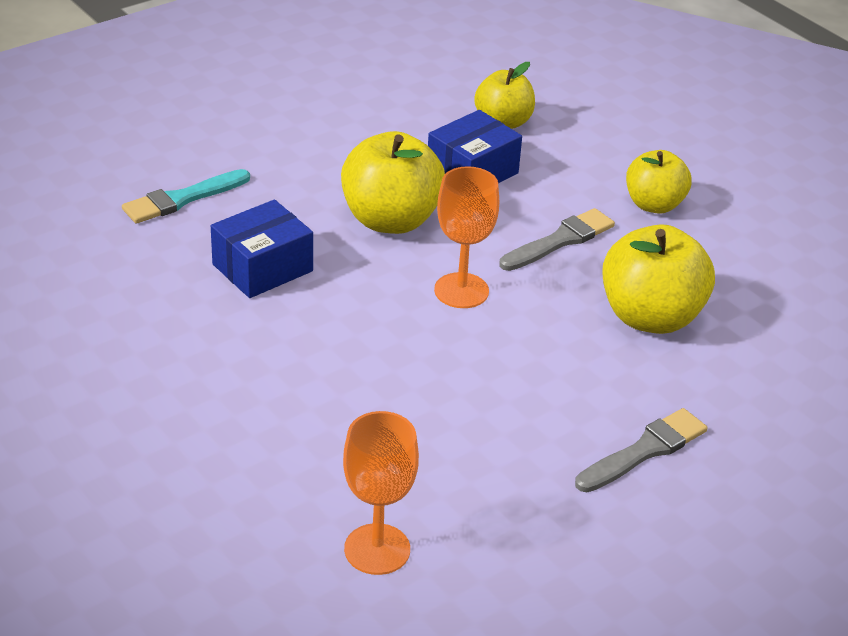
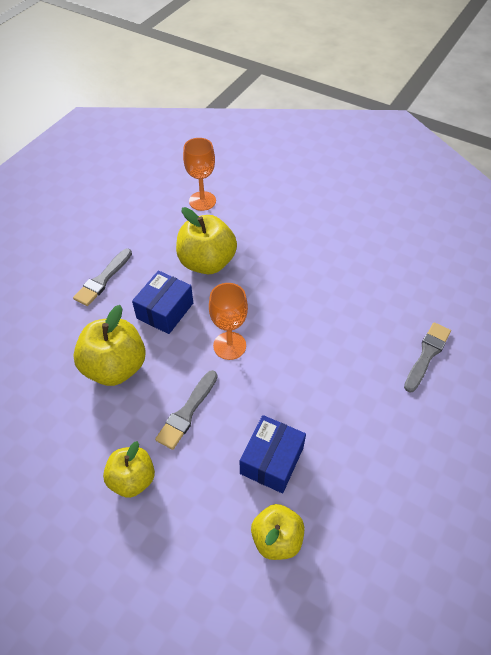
camera: 160 degrees right, 15 degrees up
turquoise brush [122,169,250,224] -> grey brush [404,322,451,393]
blue box [211,199,313,298] -> blue box moved to [132,271,193,334]
yellow apple [341,131,445,234] -> yellow apple moved to [176,207,237,274]

